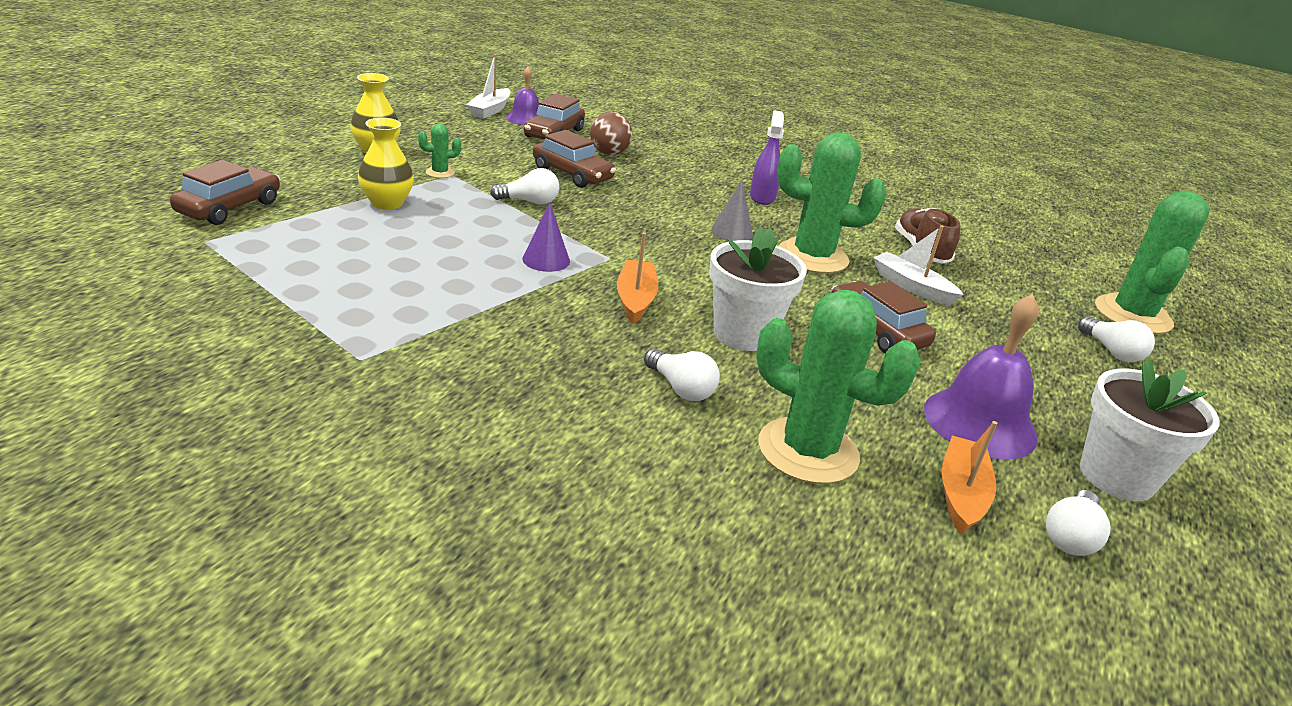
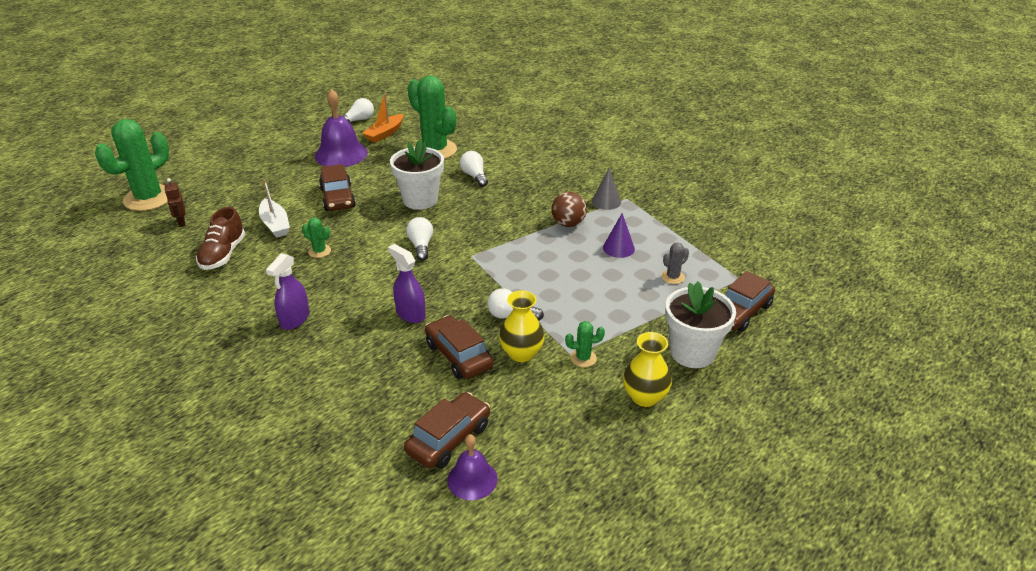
camera: 160 degrees left, 5 degrees up
yellow vase [358,118,414,210] -> yellow vase moved to [499,290,545,362]
white boat [466,54,511,119] -> none
purple cone [522,202,570,272] -> purple cone moved to [603,213,635,258]
brown ball [590,112,632,155] -> brown ball moved to [551,192,587,227]
orange boat [617,232,658,324] -> none
grey cone [711,180,753,241] -> grey cone moved to [592,168,621,210]
green cactus [777,132,886,273] -> green cactus [302,217,331,258], size x0.42
white light bulb [1078,317,1155,362] -> white light bulb moved to [406,217,433,261]
white flower pot [1080,358,1220,501] -> white flower pot moved to [665,281,736,368]
none -> brown robot [165,178,186,227]
none -> purple spray bottle [388,244,426,323]
none -> grey cactus [661,242,689,284]

